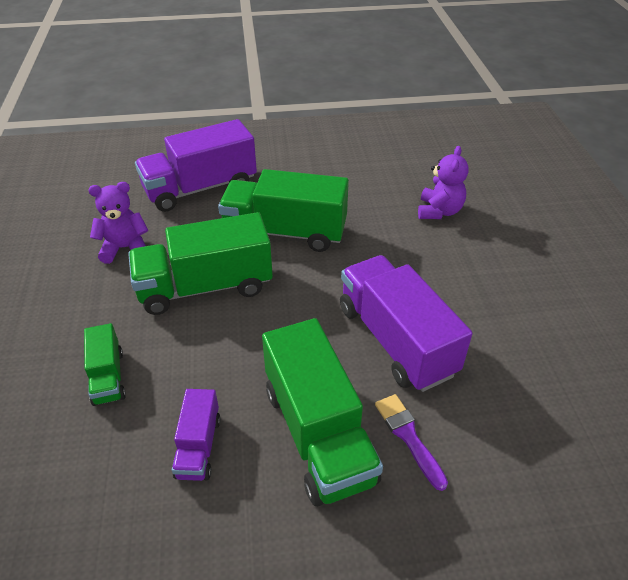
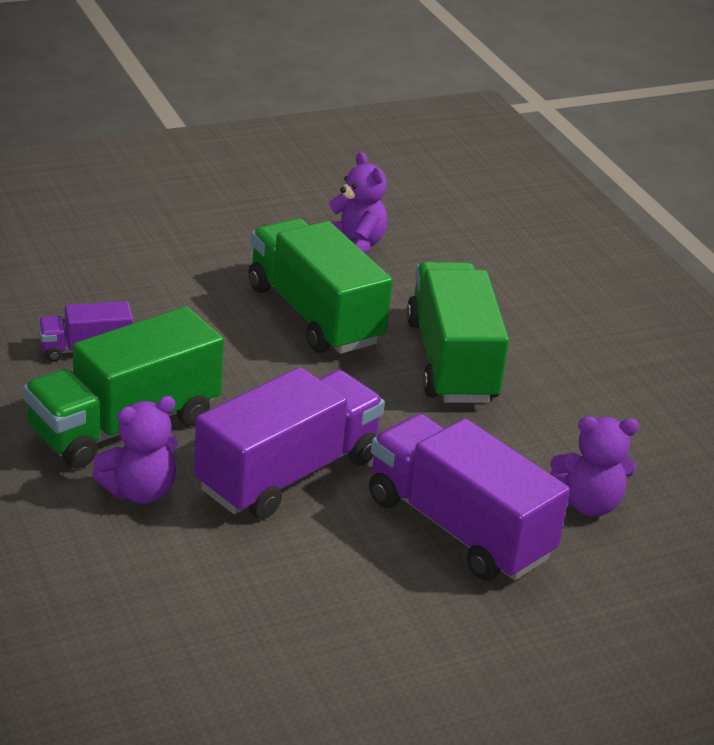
camera: 70 degrees right, 10 degrees down
green truck [84,323,126,406] -> none
purple truck [135,119,257,212] -> purple truck moved to [369,414,570,581]
purple brush [375,394,448,491] -> purple teddy bear [92,396,178,504]

